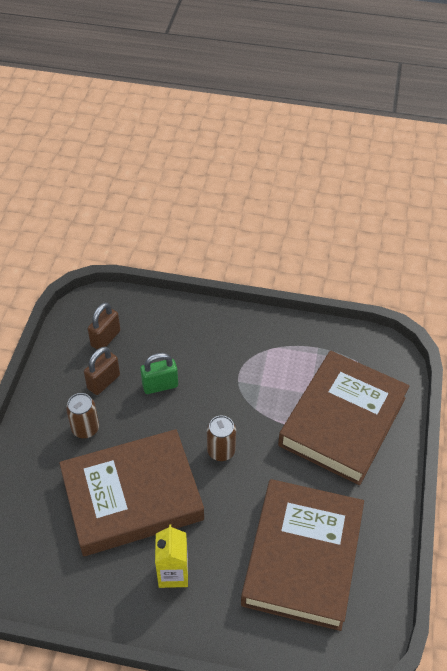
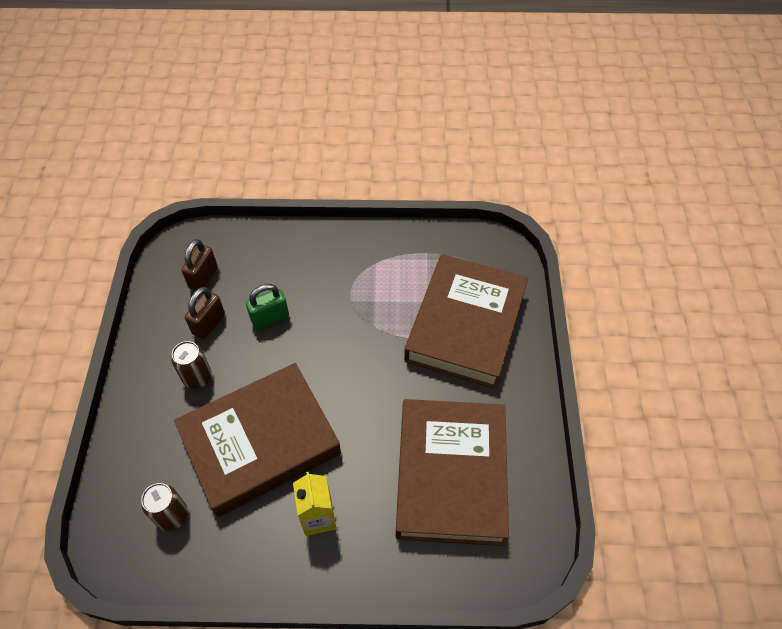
camera: 10 degrees left, 5 degrees up
brown can [207,416,236,461] -> brown can moved to [141,483,188,531]

